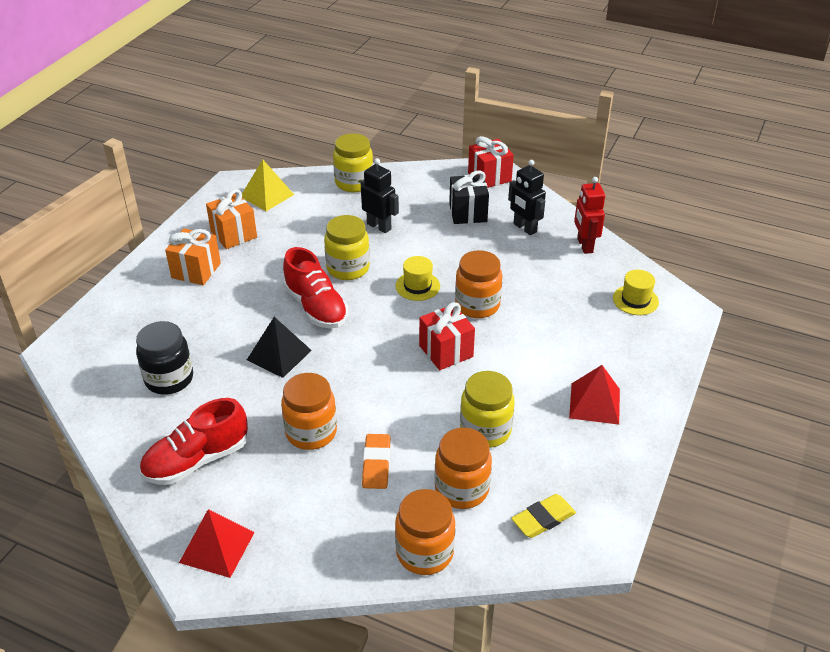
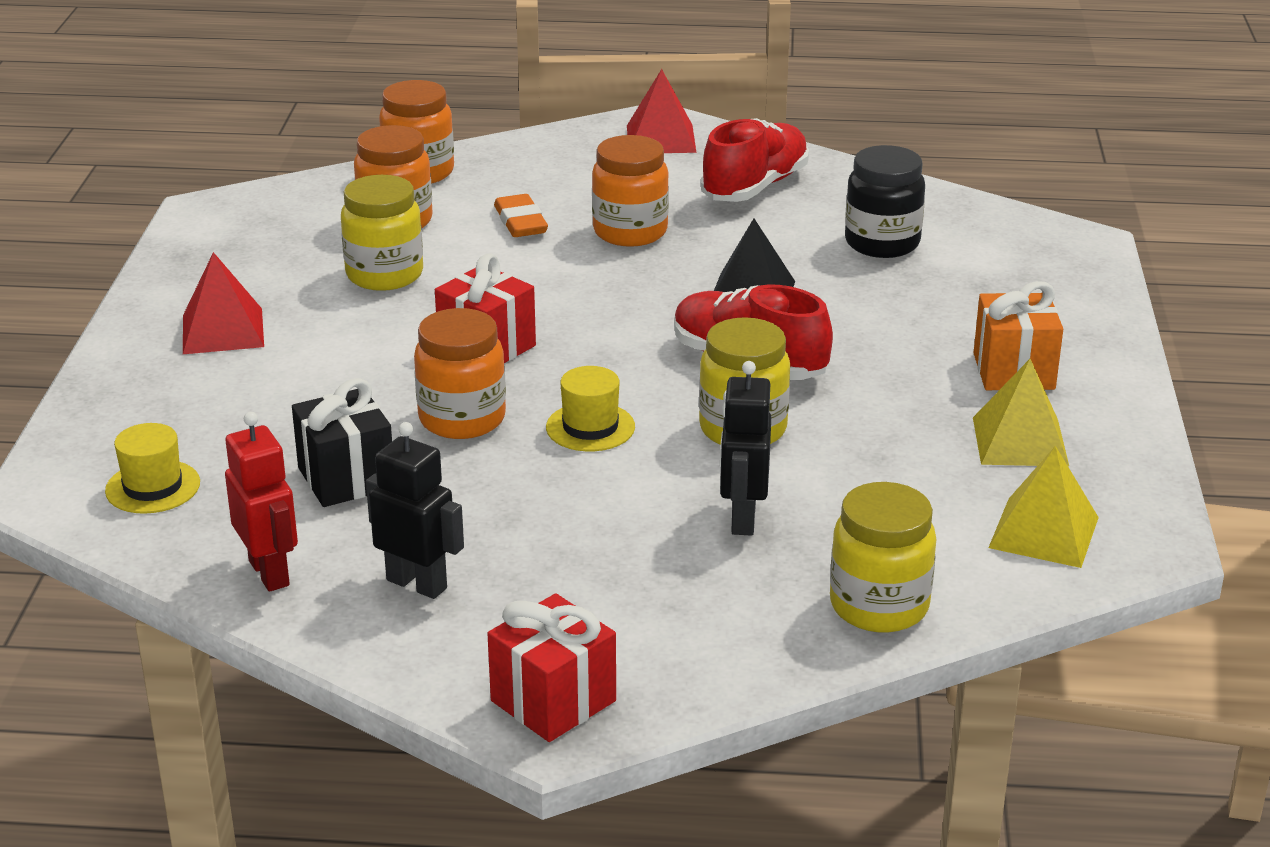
camera: 160 degrees right, 10 degrees down
orange gift [206,189,257,249] -> yellow pyramid [973,359,1069,467]
black robot [361,158,399,233] -> black robot turned 75 degrees clockwise [720,361,771,535]
black gift [449,171,489,224] -> black gift moved to [292,378,392,507]
yellow eraser [511,494,576,538] -> none

